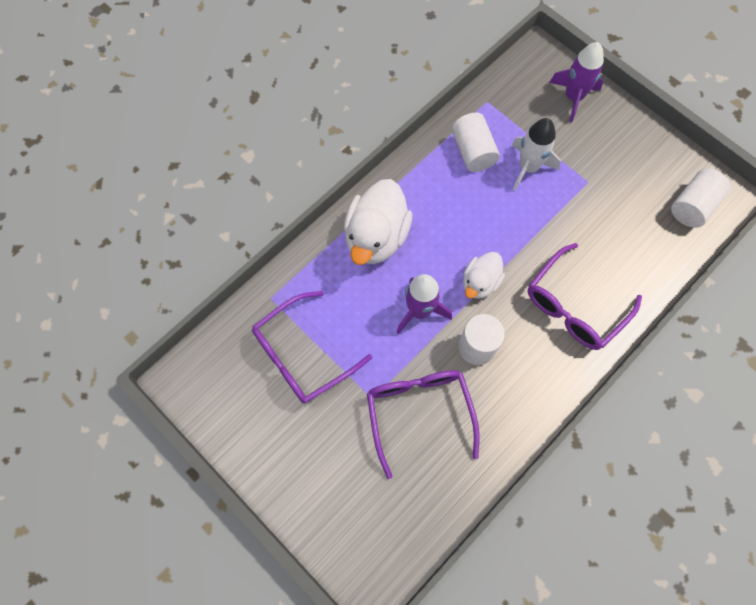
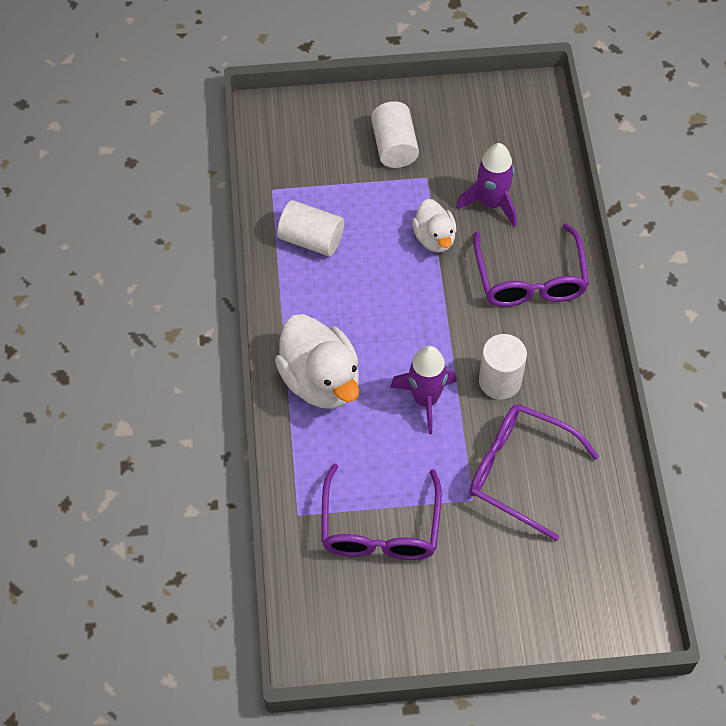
camera: 50 degrees left, 10 degrees down
white duck [463,252,505,299] -> white duck moved to [412,199,457,253]
white rocket [512,118,561,191] -> none
purple rocket [549,42,604,122] -> purple rocket moved to [456,143,516,227]
white cylinder [671,169,731,228] -> white cylinder moved to [371,101,419,168]

